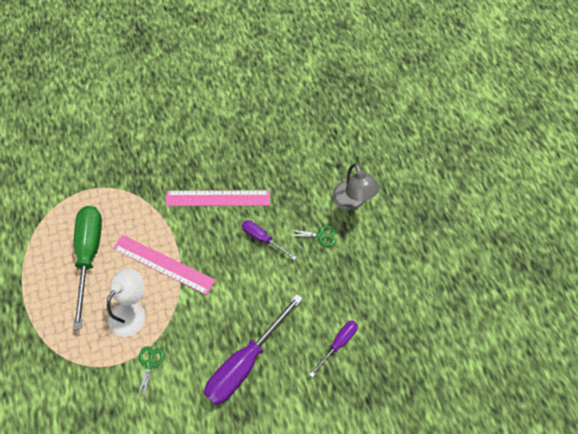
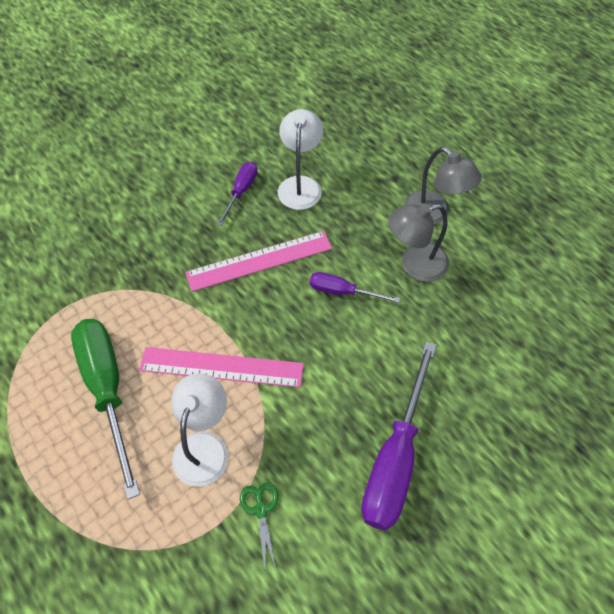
camera: 20 degrees left, 5 degrees down
green scissors [287,225,336,246] -> grey lamp [388,203,449,282]
purple screwdriver [309,320,358,378] -> purple screwdriver moved to [216,162,257,226]
none -> white lamp [278,109,323,210]

